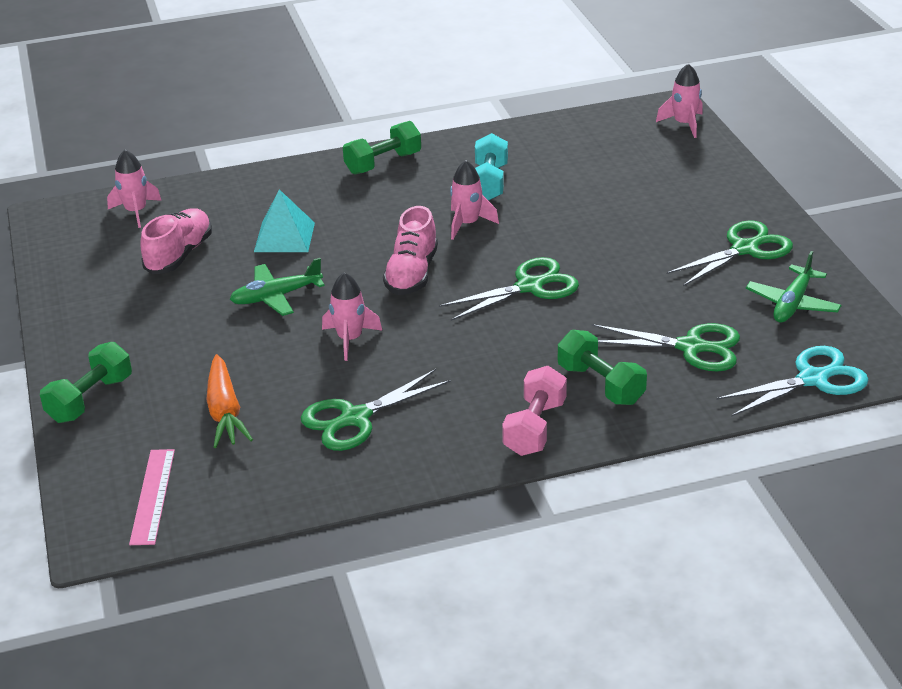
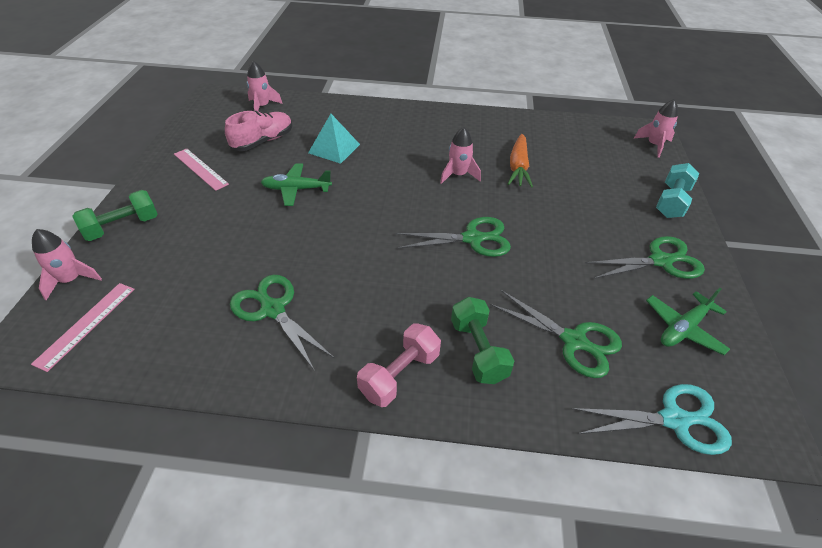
camera: 20 degrees right, 10 degrees up
orange carrot [206,354,253,448] -> orange carrot moved to [508,134,533,188]
green scissors [301,369,451,451] -> green scissors turned 60 degrees clockwise [230,275,334,371]
pink rocket [322,272,382,361] -> pink rocket moved to [32,229,102,300]
green dumbbell [343,121,421,174] -> none
pink shoe [383,206,438,295] -> none
turquoise dumbbell [475,133,508,201] -> turquoise dumbbell moved to [656,163,699,218]
none -> pink ruler [174,149,229,191]

